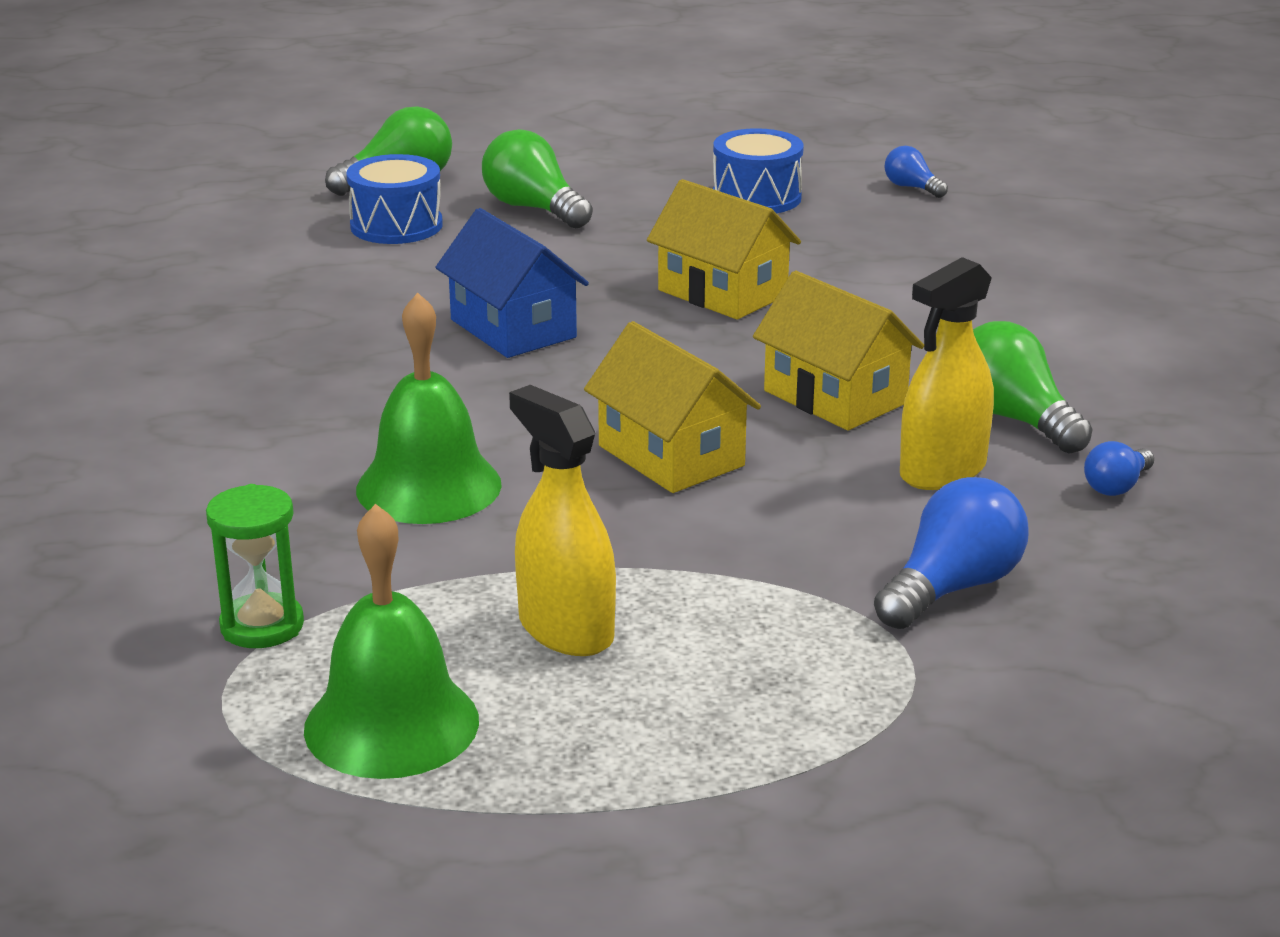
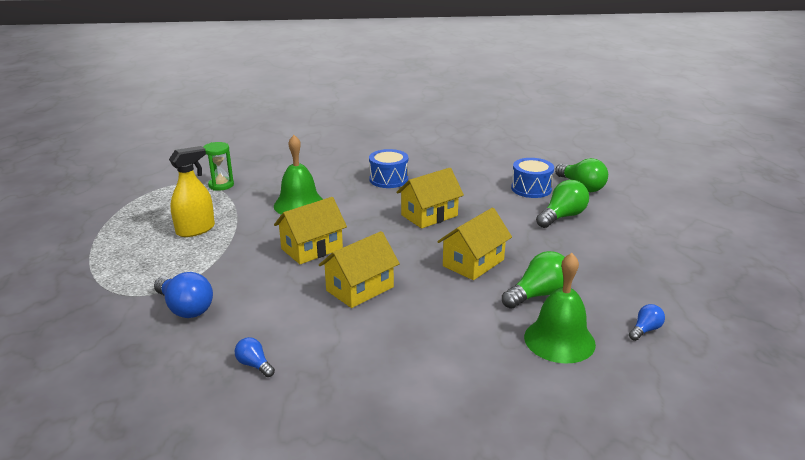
camera: 90 degrees right, 0 degrees up
green bell [304,504,479,779] -> green bell moved to [524,253,596,364]
blue house [435,208,589,358] -> yellow house [396,168,464,228]
blue drum [713,128,804,213] -> blue drum moved to [369,149,408,188]
yellow spray bottle [900,257,994,490] -> none
green light bulb [973,321,1093,453] -> green light bulb moved to [502,251,565,309]

